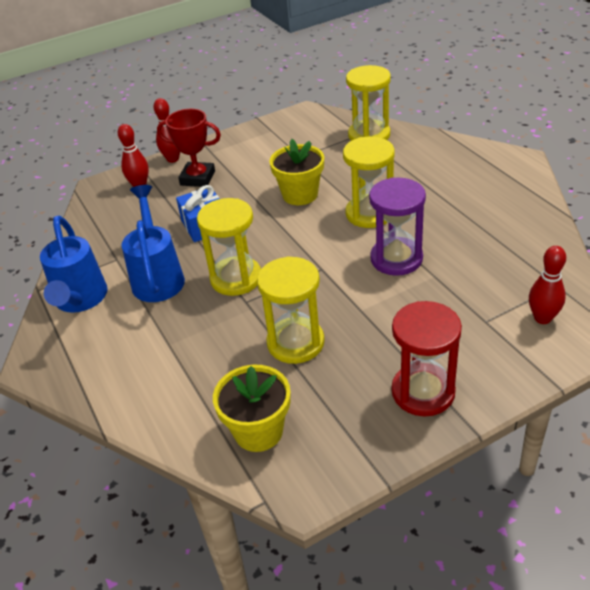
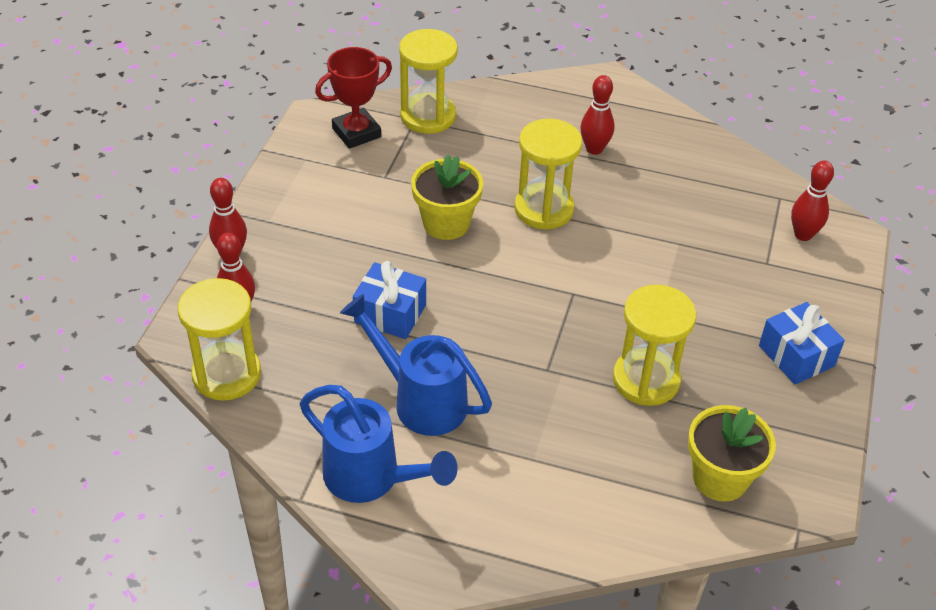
camera: 50 degrees left, 5 degrees up
red trophy [157,109,221,187] -> red trophy moved to [315,47,392,149]
yellow hourglass [197,198,261,296] -> yellow hourglass moved to [178,278,261,401]
purple hourglass [369,177,426,276] -> none
red hourglass [392,301,462,416] -> blue gift [759,302,845,384]
none -> red bowling pin [580,75,614,155]

